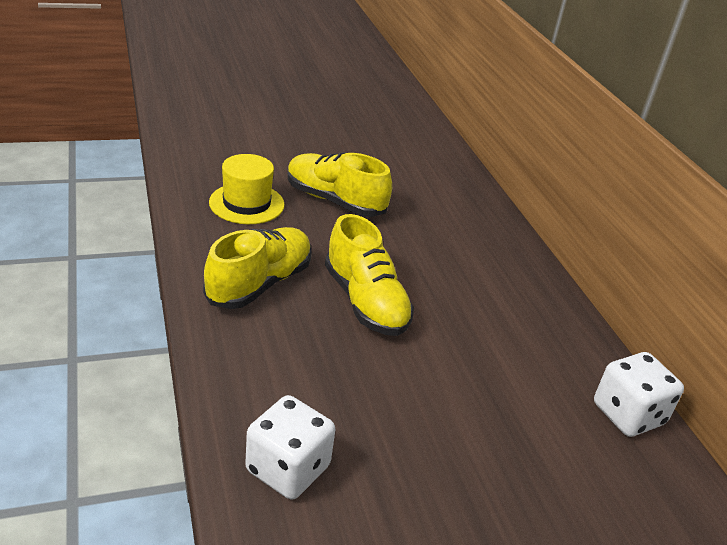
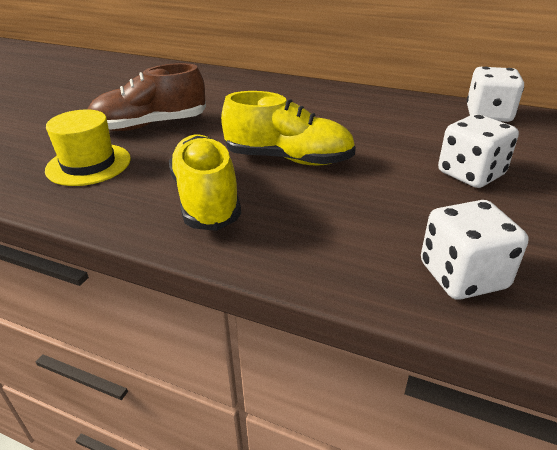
camera: 45 degrees left, 0 degrees up
yellow shoe [287,152,392,217] -> brown shoe [87,63,206,131]
none -> white dice [438,114,519,188]

